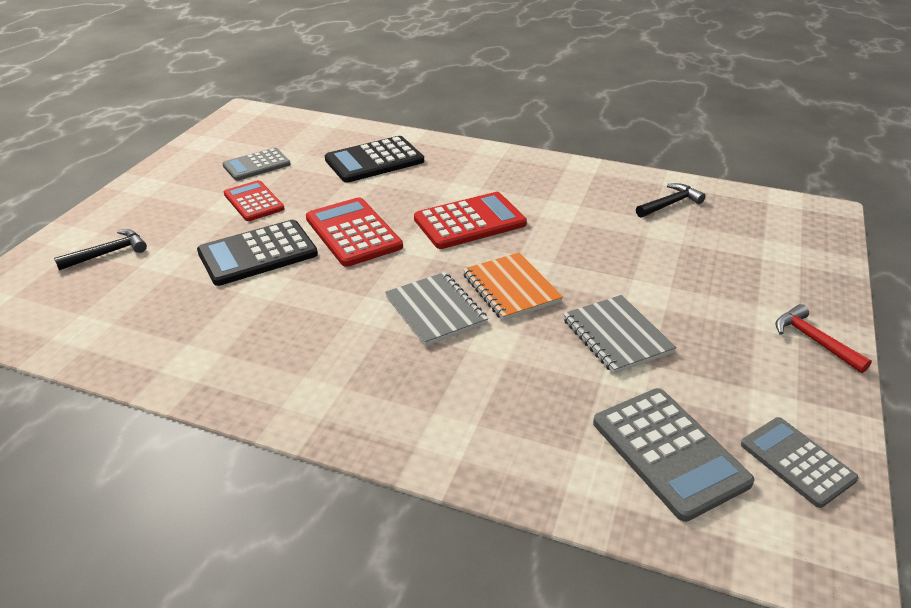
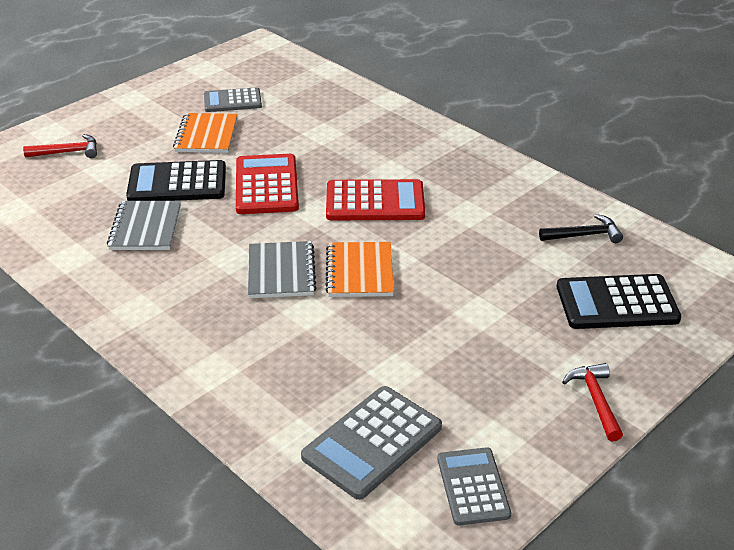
camera: 25 degrees right, 0 degrees up
black hammer [54,229,147,271] -> red hammer [23,134,97,158]
red calculator [224,180,284,221] -> orange notebook [173,113,237,153]
black calculator [325,136,424,183] -> black calculator moved to [557,274,682,329]
grey notebook [563,295,677,374] -> grey notebook moved to [107,201,181,250]
grey calculator [593,388,755,522] -> grey calculator turned 45 degrees clockwise [301,386,442,500]

